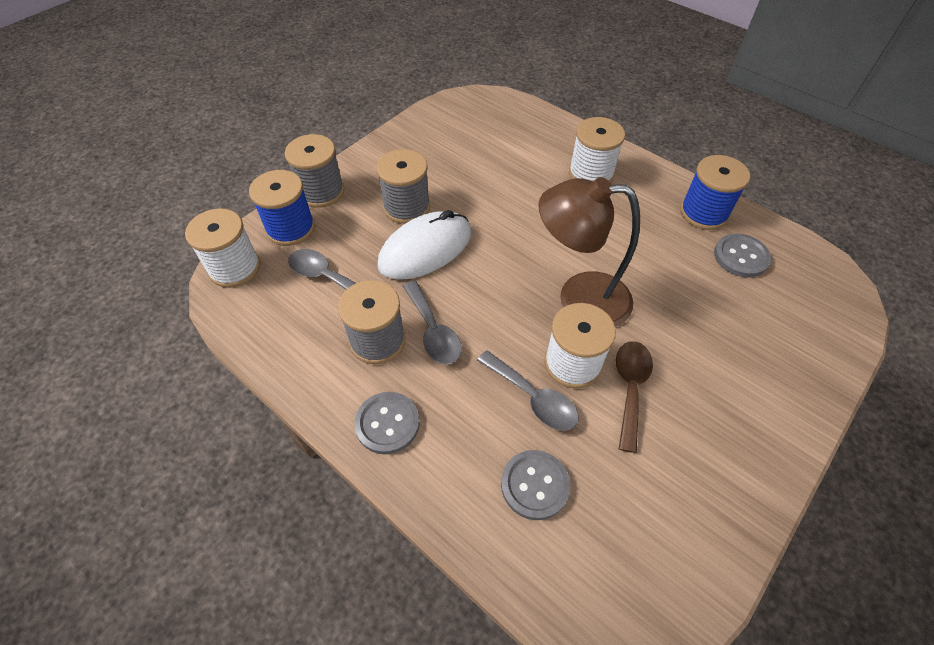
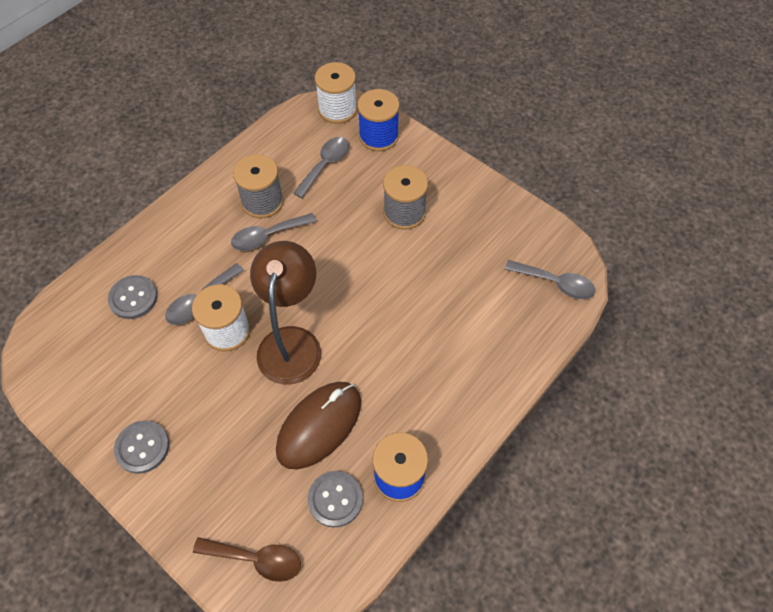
camera: 90 degrees right, 5 degrees up
grey spool [285,134,345,208] -> none
grey button [354,392,420,455] -> grey button moved to [114,420,169,474]
white mouse [377,210,471,279] -> none
white spool [569,117,625,183] -> none
brown spoon [616,341,653,453] -> brown spoon moved to [193,537,301,582]
none -> brown mouse [276,382,361,469]
none -> grey spoon [505,260,595,299]

